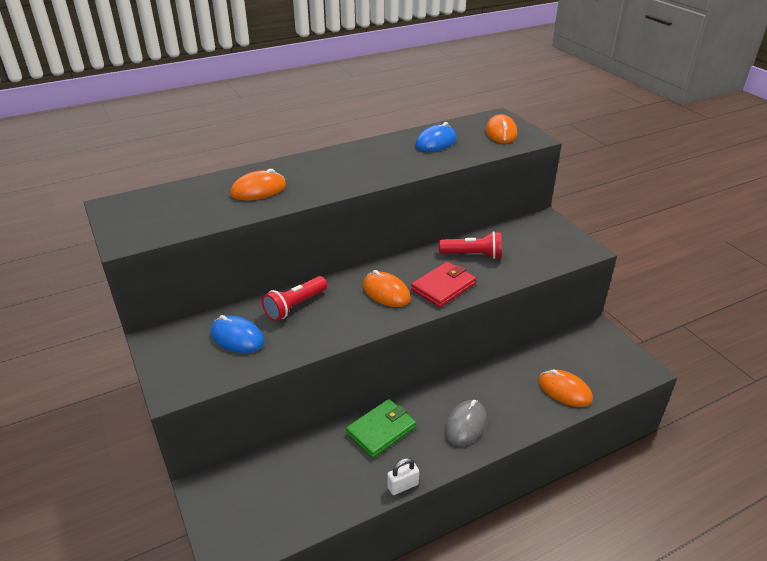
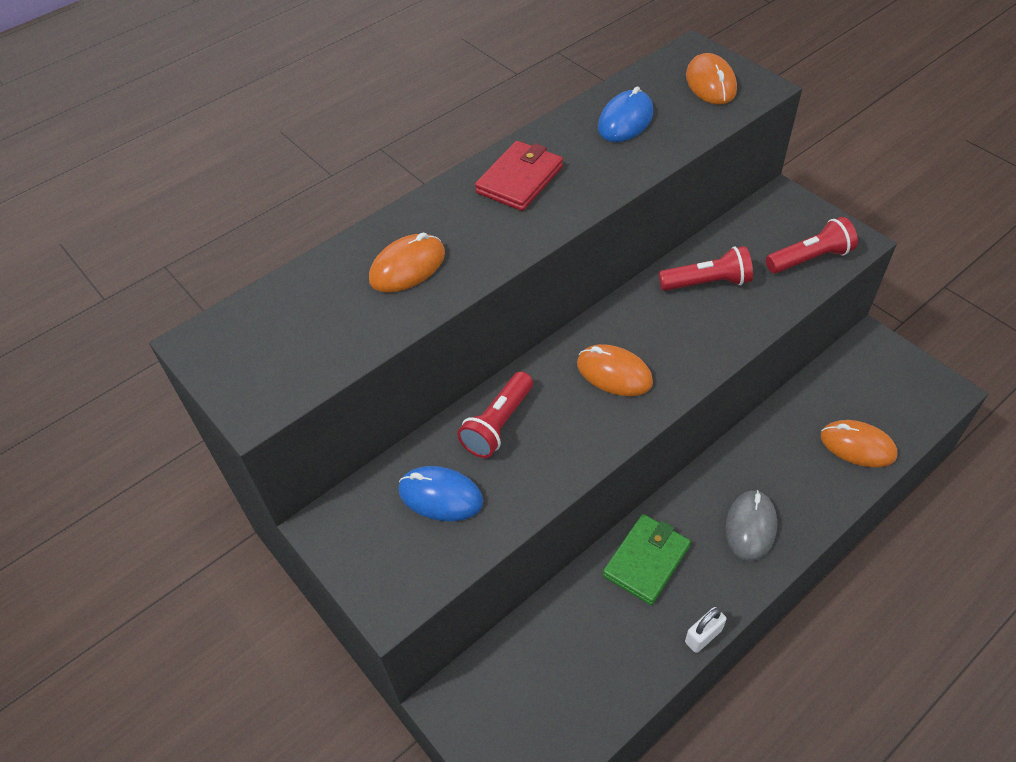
camera: 10 degrees left, 15 degrees up
red wallet [411,262,476,307] -> red wallet moved to [475,141,563,211]
none -> red flashlight [766,217,858,273]

